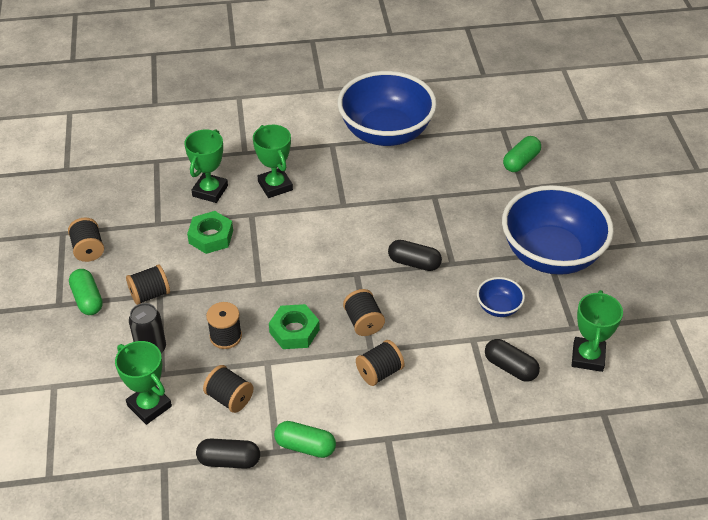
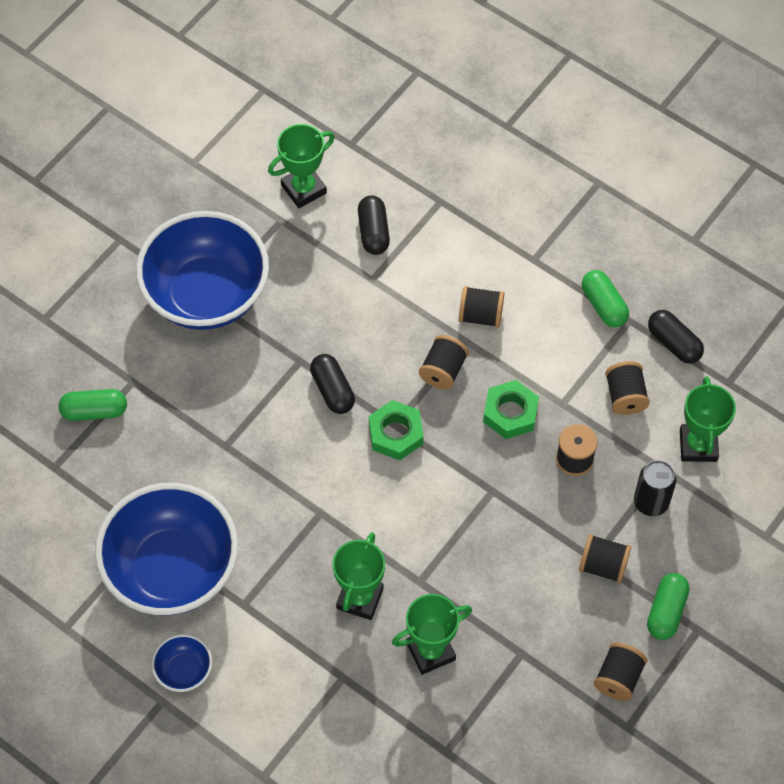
camera: 135 degrees left, 15 degrees up
green nut [187,211,233,254] -> green nut moved to [369,400,424,461]
blue bowl [477,277,525,317] -> blue bowl moved to [151,634,212,692]

